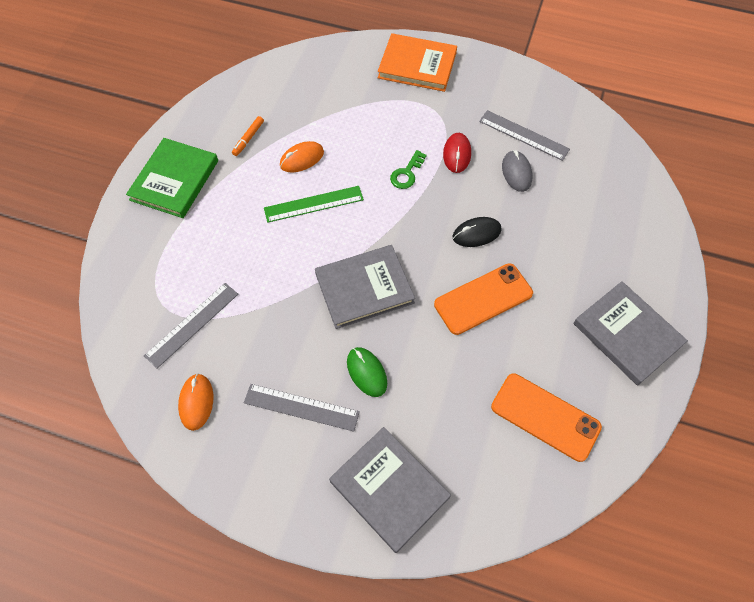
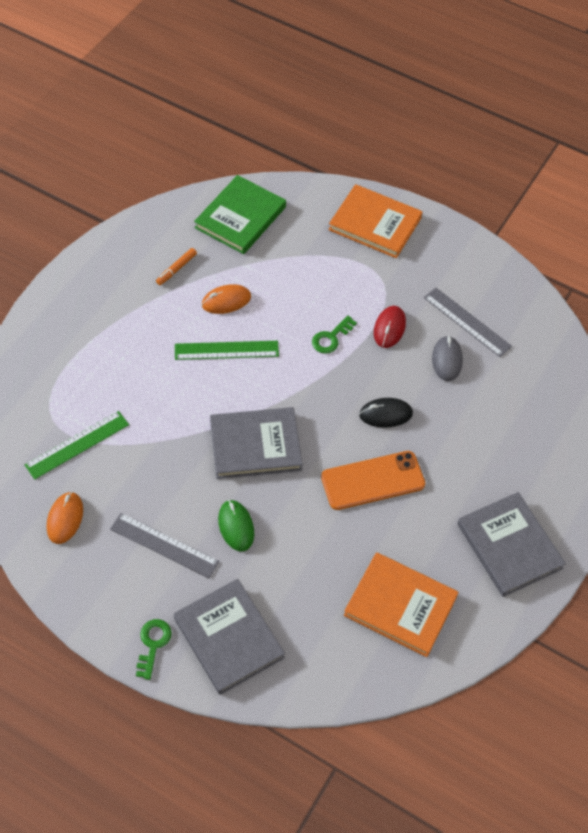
camera: 10 degrees right, 5 degrees down
green book [126,138,218,218] -> green book moved to [194,175,286,254]
grey ruler [144,283,238,369] -> green ruler [25,411,129,480]
orange phone [491,373,602,462] -> orange book [344,552,458,657]
none -> green key [136,619,172,680]

